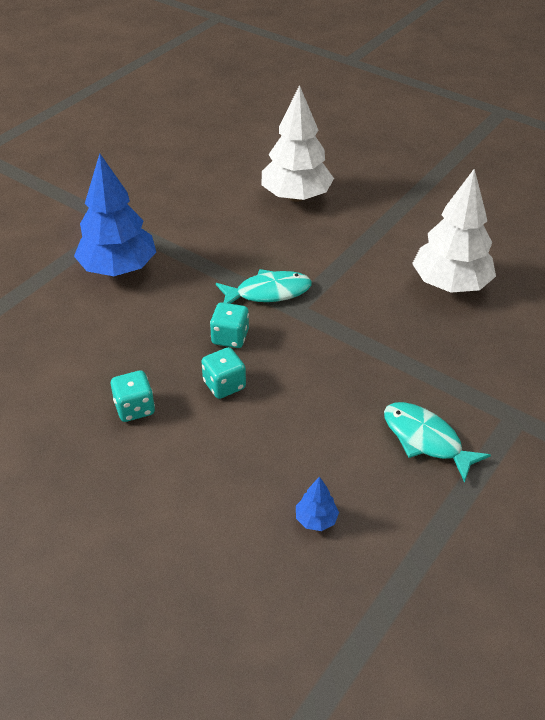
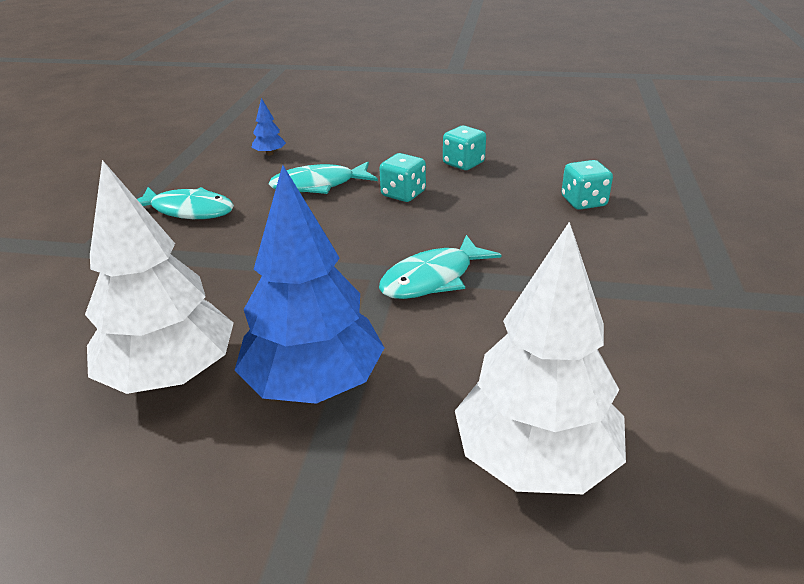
camera: 155 degrees right, 10 degrees down
blue tree [74,153,156,276] -> blue tree moved to [234,165,384,404]
turquoise dice [210,303,249,348] -> turquoise dice moved to [561,160,613,210]
none -> turquoise fish [269,162,378,194]

